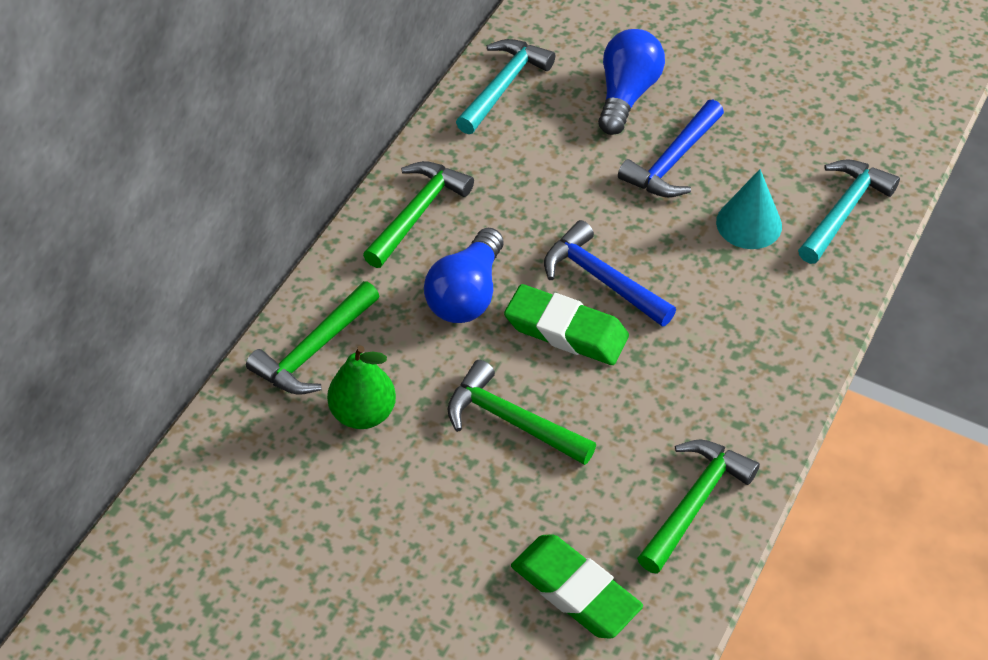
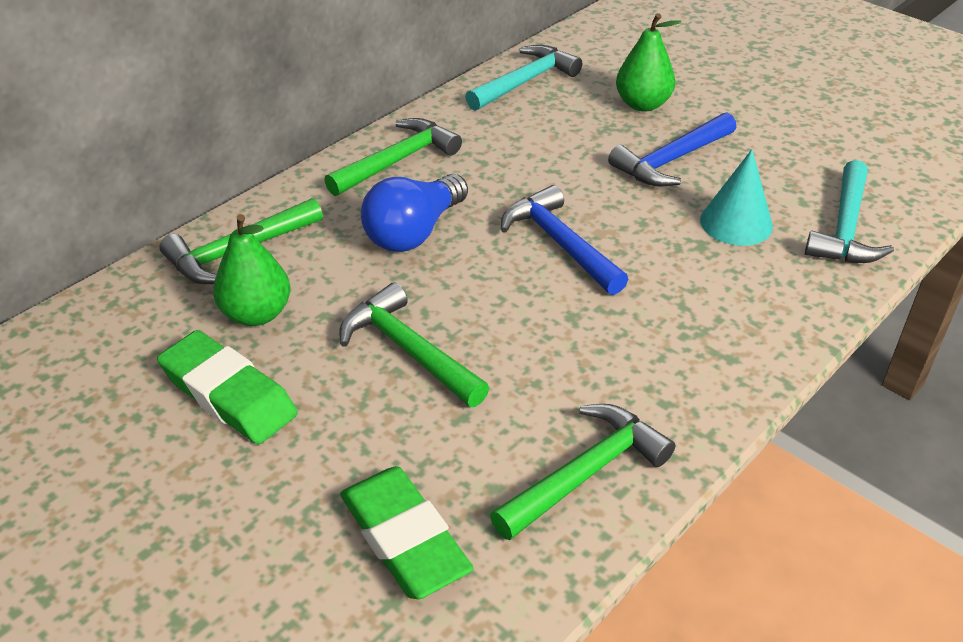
camera: 15 degrees right, 10 degrees down
green eraser [504,284,629,365] -> green eraser moved to [157,330,298,444]
blue light bulb [598,29,665,135] -> green pear [616,13,681,112]
turquoise hammer [798,159,900,264] -> turquoise hammer turned 150 degrees clockwise [805,160,894,263]

